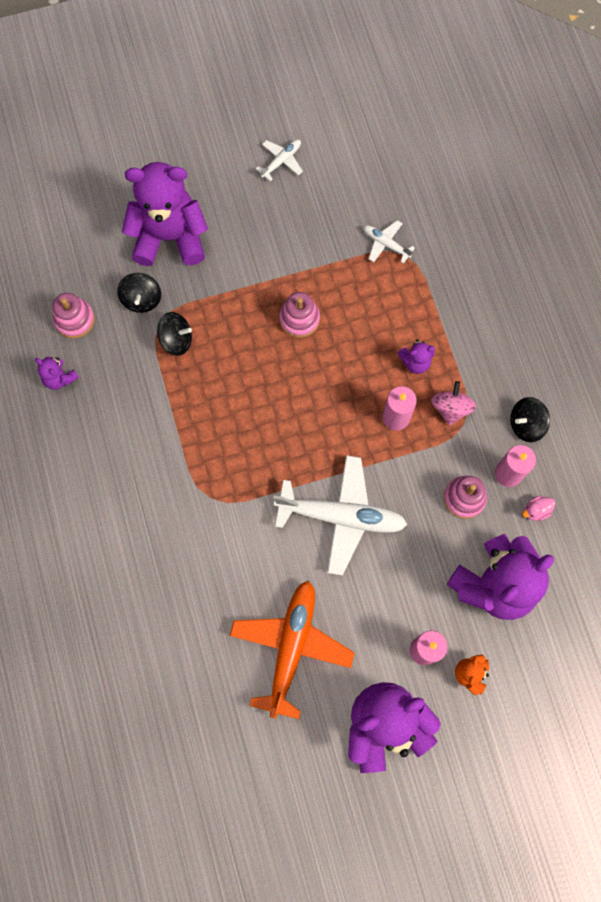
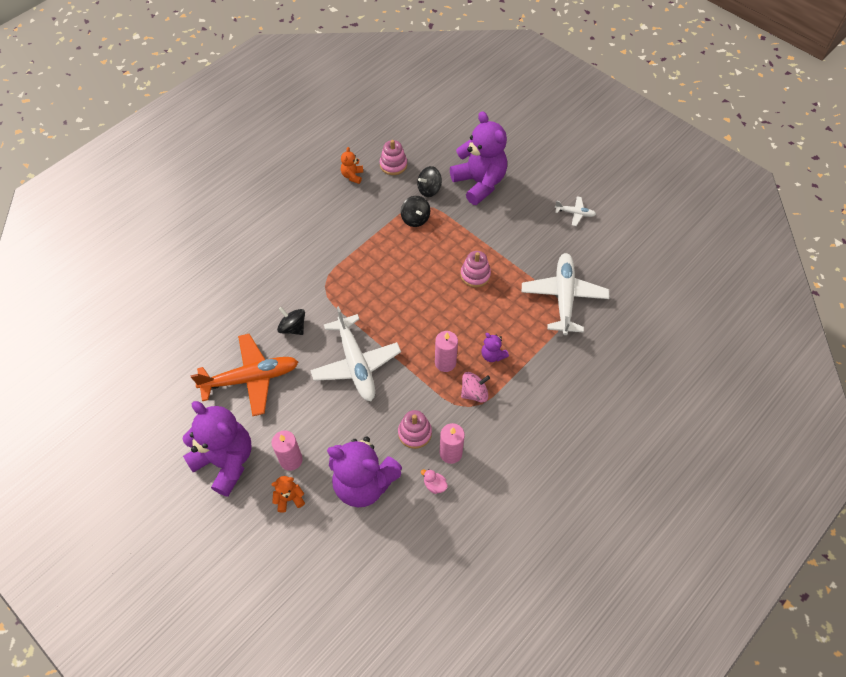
camera: 60 degrees right, 15 degrees down
purple teddy bear [35,357,79,390] -> orange teddy bear [341,147,363,184]
white plane [363,220,415,264] -> white plane [522,253,609,335], size x2.16
black spinning top [510,397,550,442] -> black spinning top moved to [277,307,305,335]

